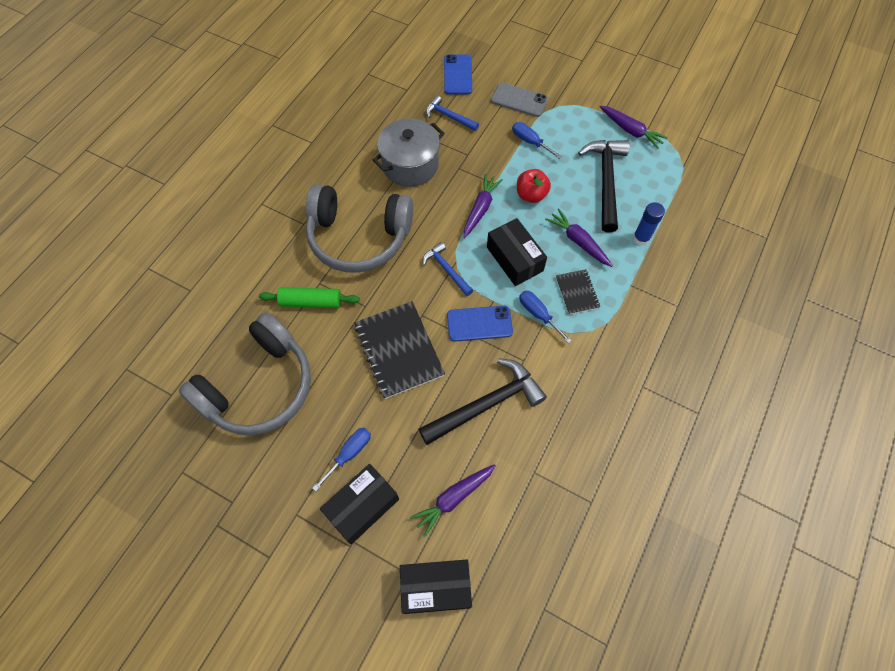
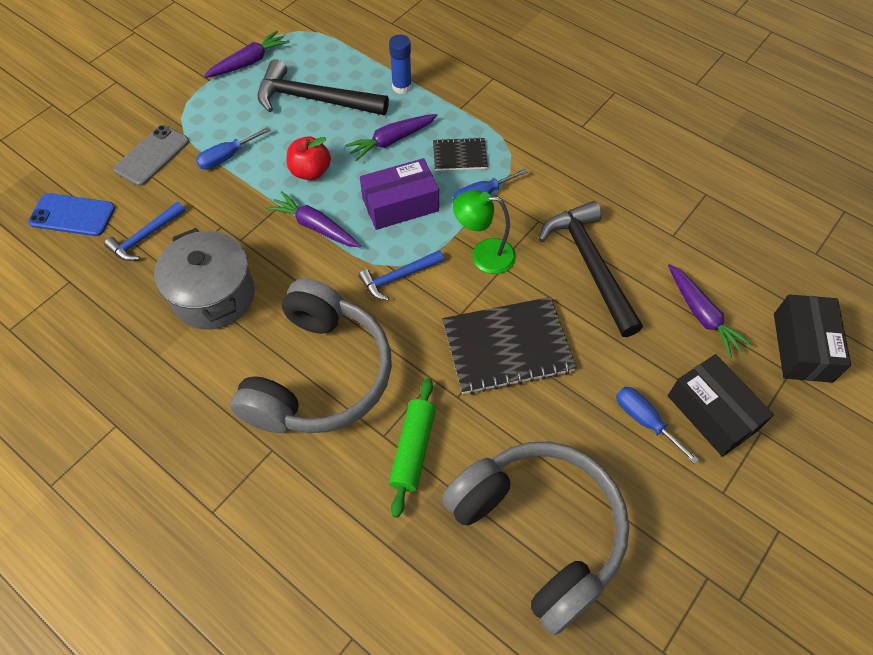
camera: 80 degrees left, 5 degrees down
blue phone [447,306,513,342] -> green lamp [453,190,516,274]
black box [487,218,547,286] -> purple box [360,158,439,230]

